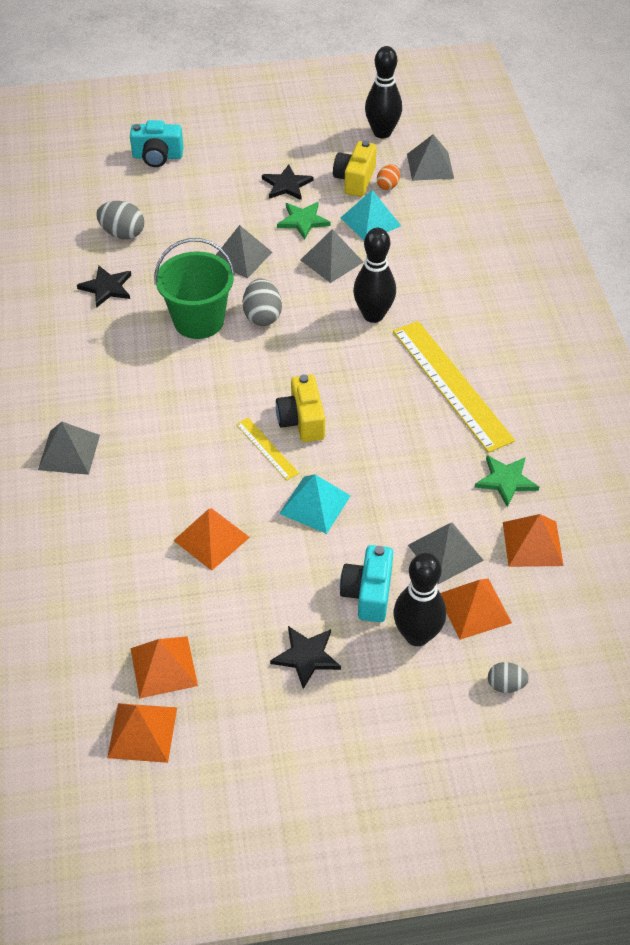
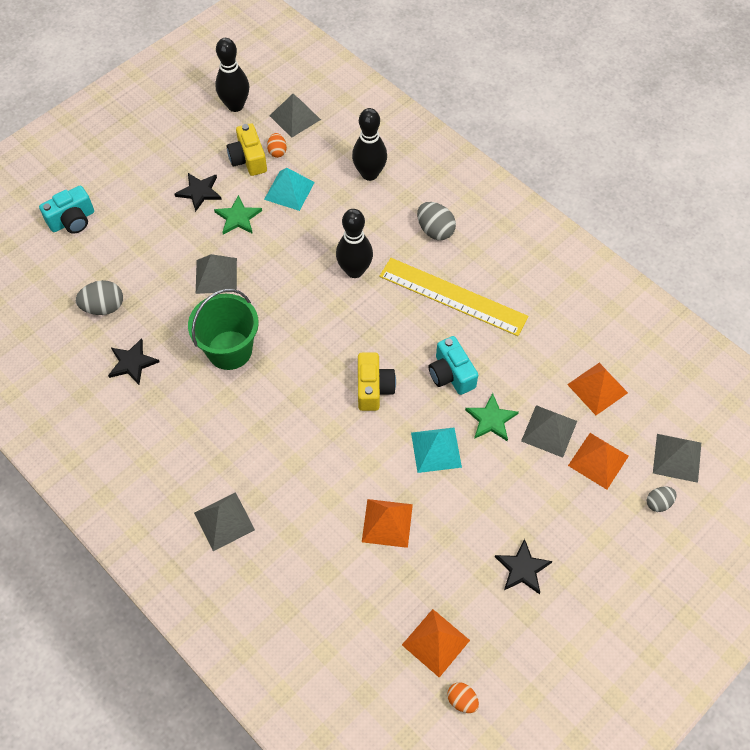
camera: 35 degrees left, 10 degrees up
orange pyramid [107,703,177,763] -> orange egg [447,682,479,713]
yellow ruler [236,418,299,480] -> none
grey egg [243,278,282,326] -> grey egg moved to [417,202,456,240]
yellow camera [276,375,325,442] -> yellow camera turned 135 degrees counterclockwise [358,352,396,411]
grey pyramid [301,229,363,283] -> grey pyramid moved to [653,434,701,483]
turquoise camera [340,545,393,622] -> turquoise camera moved to [429,336,478,395]
black bowling pin [393,553,446,646] -> black bowling pin moved to [352,108,387,181]
green star [475,455,539,507] -> green star moved to [465,393,519,441]

